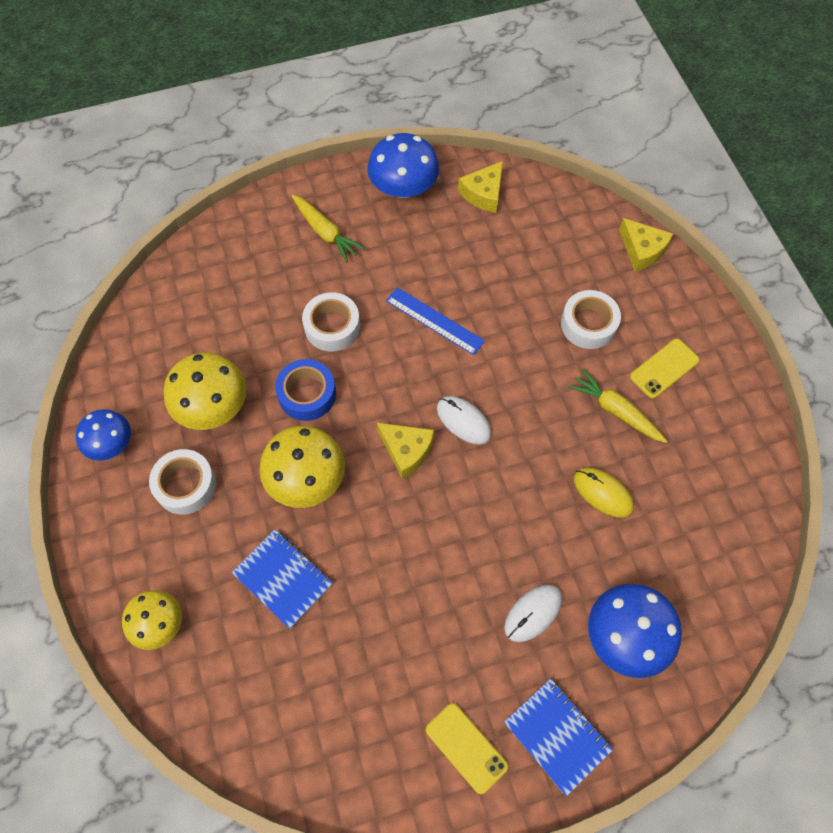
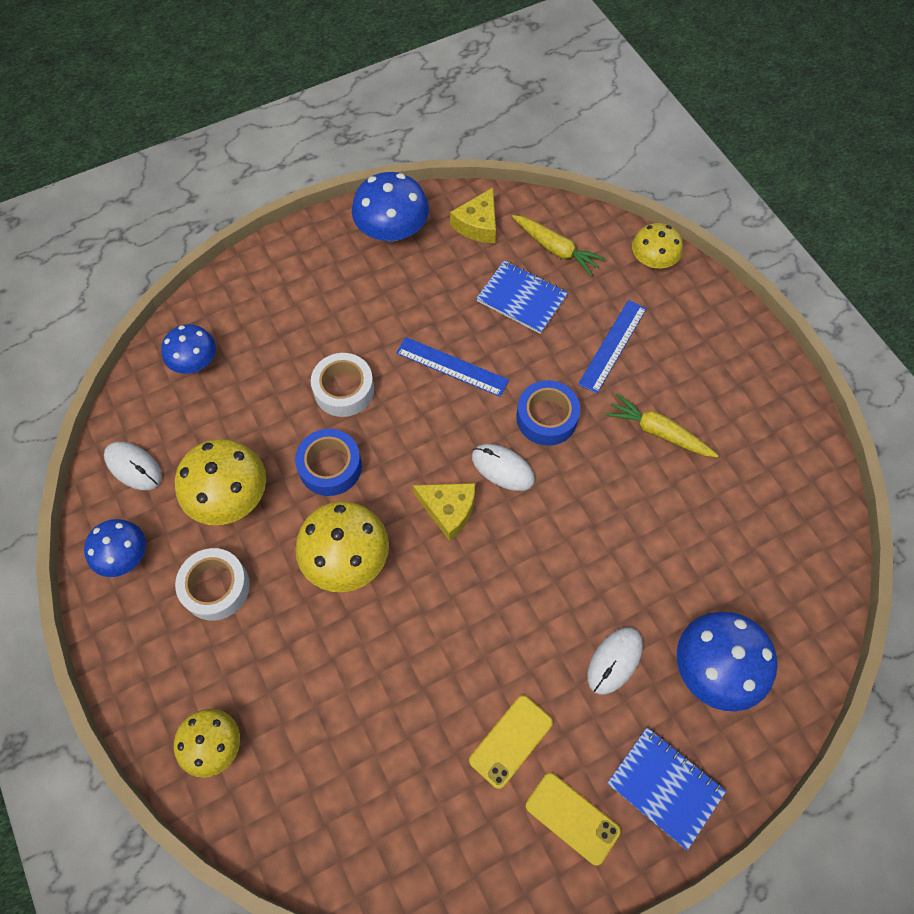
camera: 10 degrees left, 0 degrees up
blue notebook [231,529,333,629] -> blue notebook moved to [476,260,568,334]
yellow carrot [292,195,365,262] -> yellow carrot moved to [512,215,606,276]
white tape [561,290,621,349] -> blue ruler [578,300,647,394]
yellow mouse [574,467,634,518] -> none
yellow cheese [619,218,673,271] -> yellow mushroom [632,223,683,268]
yellow phone [630,339,700,399] -> yellow phone moved to [469,695,553,789]
none -> white mouse [104,442,162,490]
none -> blue mushroom [161,324,216,374]
none -> blue tape [516,380,580,446]

